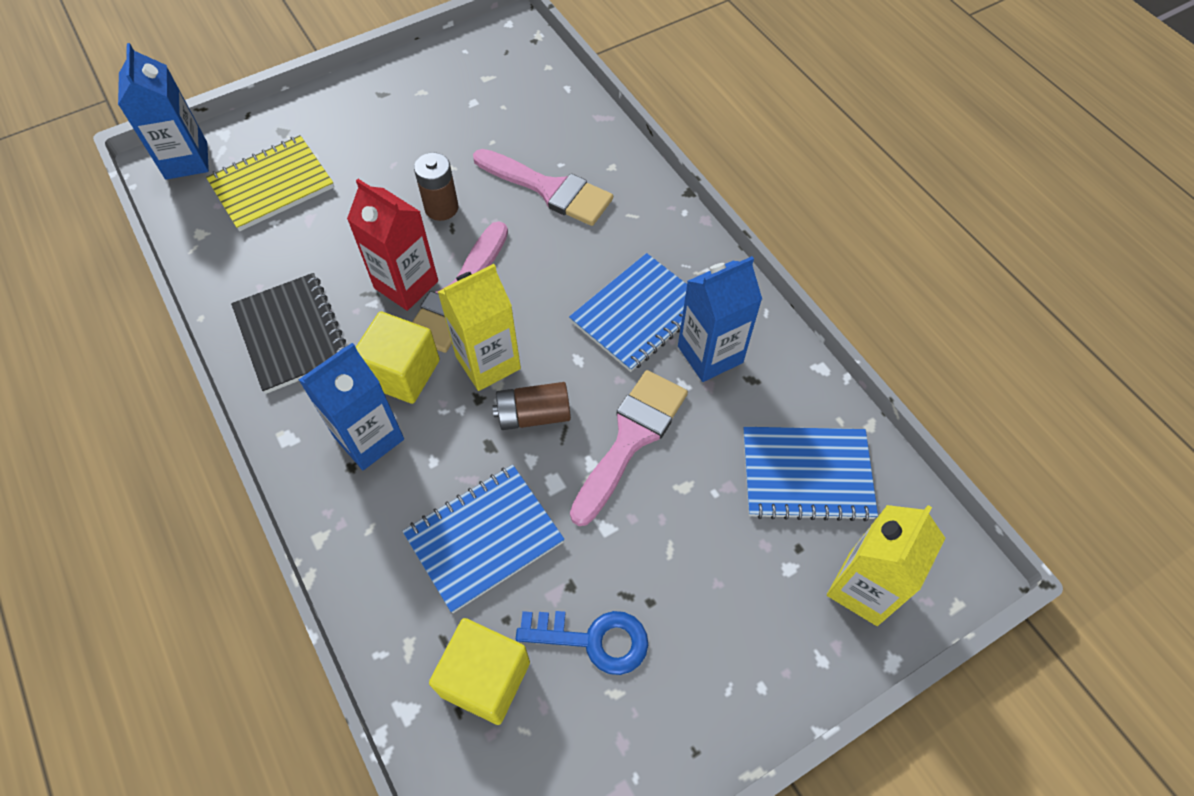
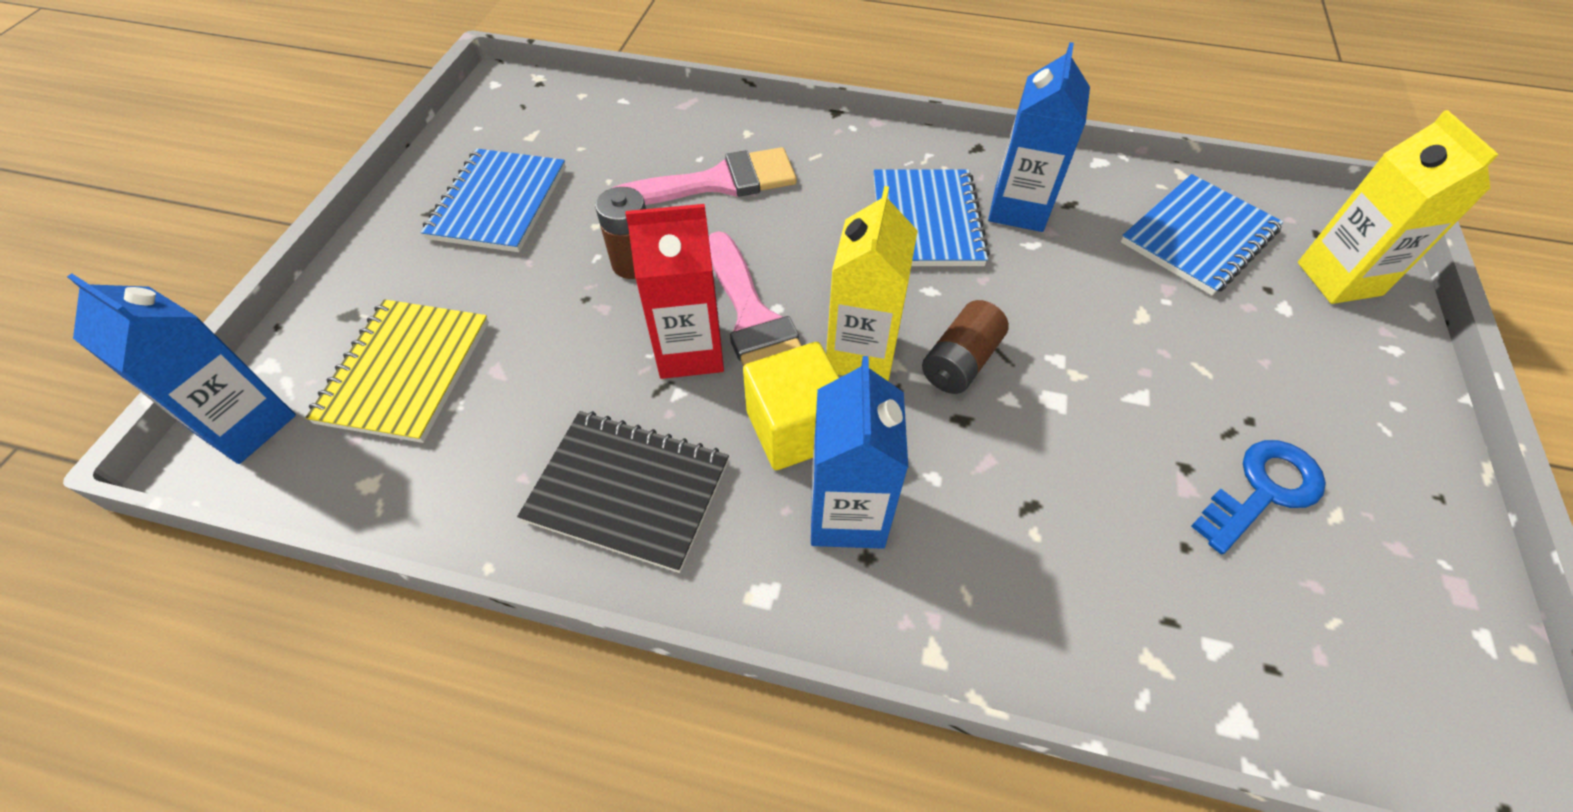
camera: 45 degrees left, 5 degrees down
blue notebook [403,465,565,613] -> blue notebook moved to [421,149,566,252]
yellow cube [429,618,530,725] -> none
pink brush [570,370,688,526] -> none

